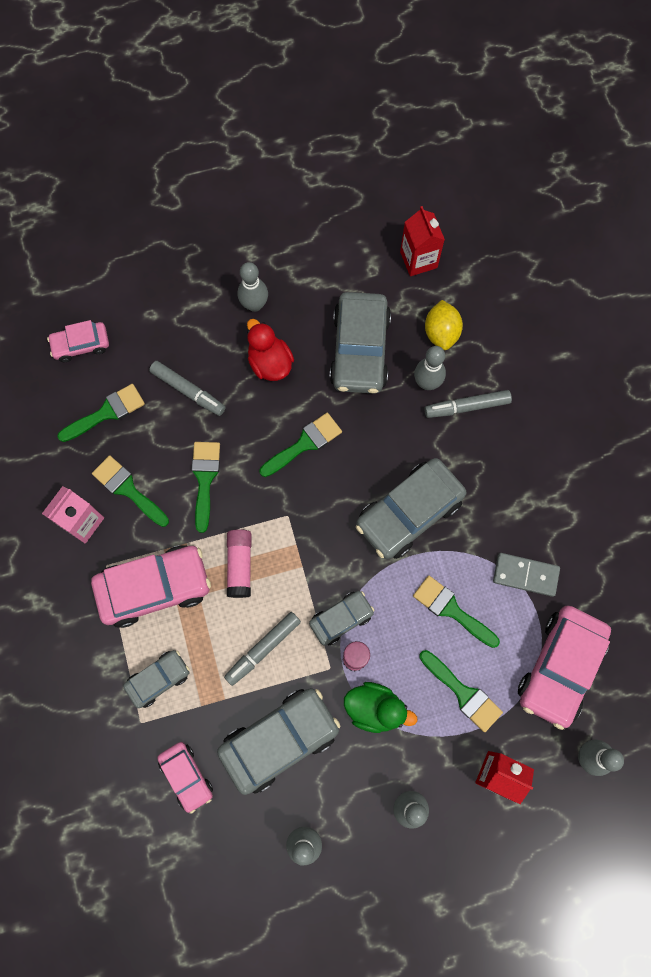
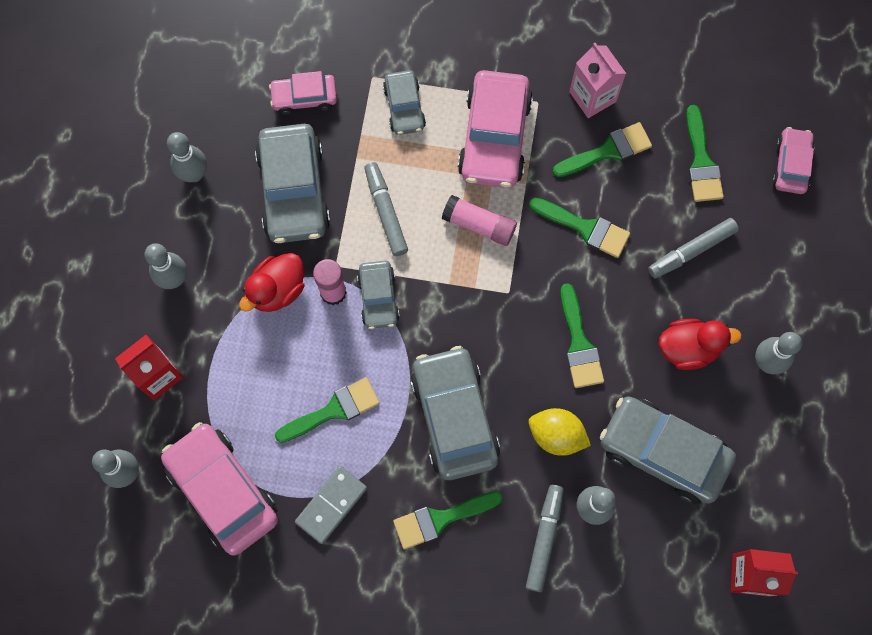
camera: 115 degrees right, 0 degrees up
green duck [344,682,417,733] -> red duck [239,253,305,312]
green brush [419,650,503,732] -> green brush moved to [393,491,502,550]
yellow lemon [425,300,463,350] -> yellow lemon moved to [529,408,591,456]

